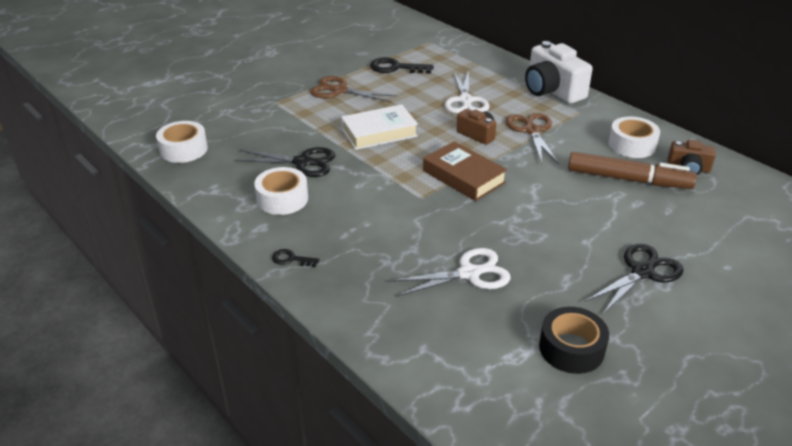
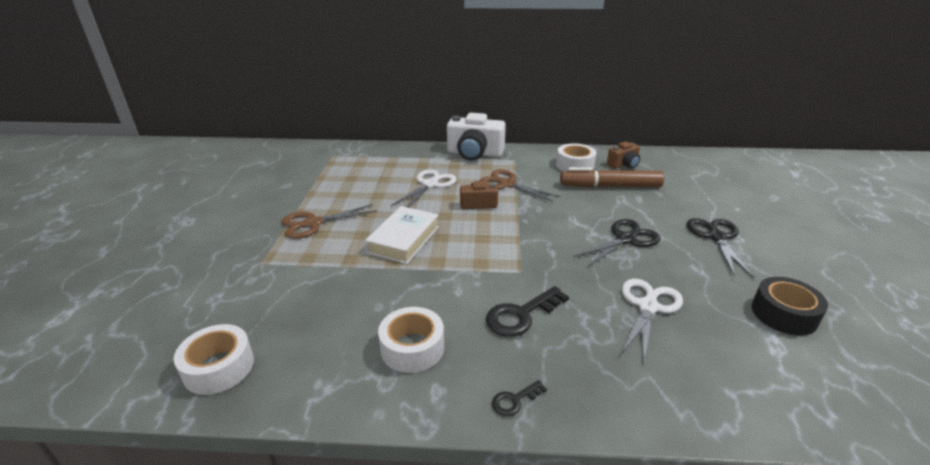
camera: 45 degrees left, 5 degrees down
black scissors [235,147,335,177] -> black scissors moved to [573,219,661,267]
black key [370,57,434,74] -> black key moved to [486,286,569,337]
brown book [423,141,507,201] -> none
white scissors [445,71,489,113] -> white scissors turned 105 degrees counterclockwise [391,169,457,207]
brown marker [568,152,697,189] -> brown marker turned 150 degrees counterclockwise [560,167,664,187]

